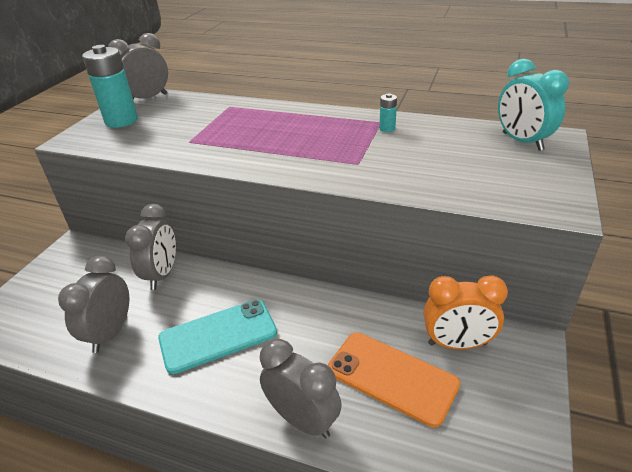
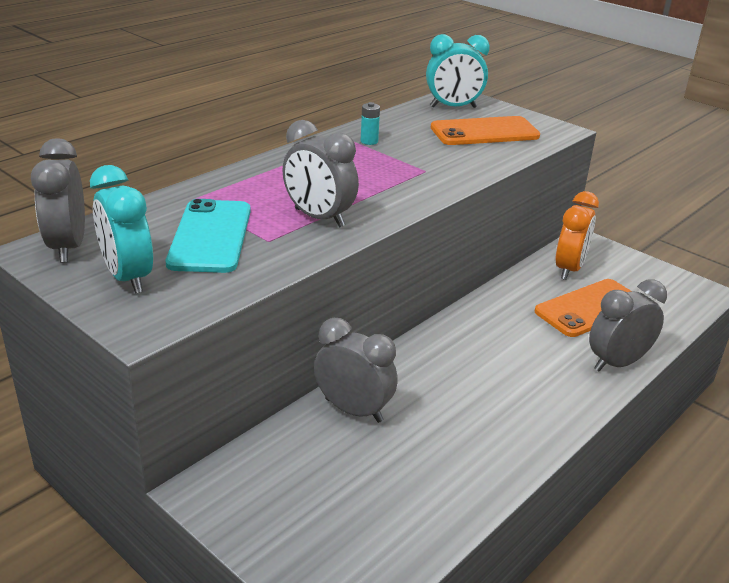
camera: 70 degrees left, 5 degrees down
grey clock [58,256,129,353] -> grey clock moved to [283,120,359,228]
turquoise battery [82,45,138,128] -> turquoise clock [90,165,153,294]
turquoise phone [158,299,277,374] -> turquoise phone moved to [166,199,251,273]
none -> orange phone [431,116,540,145]

